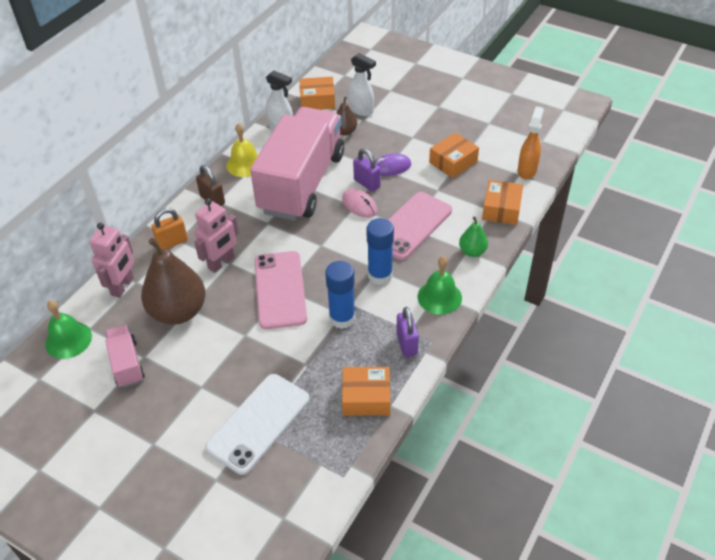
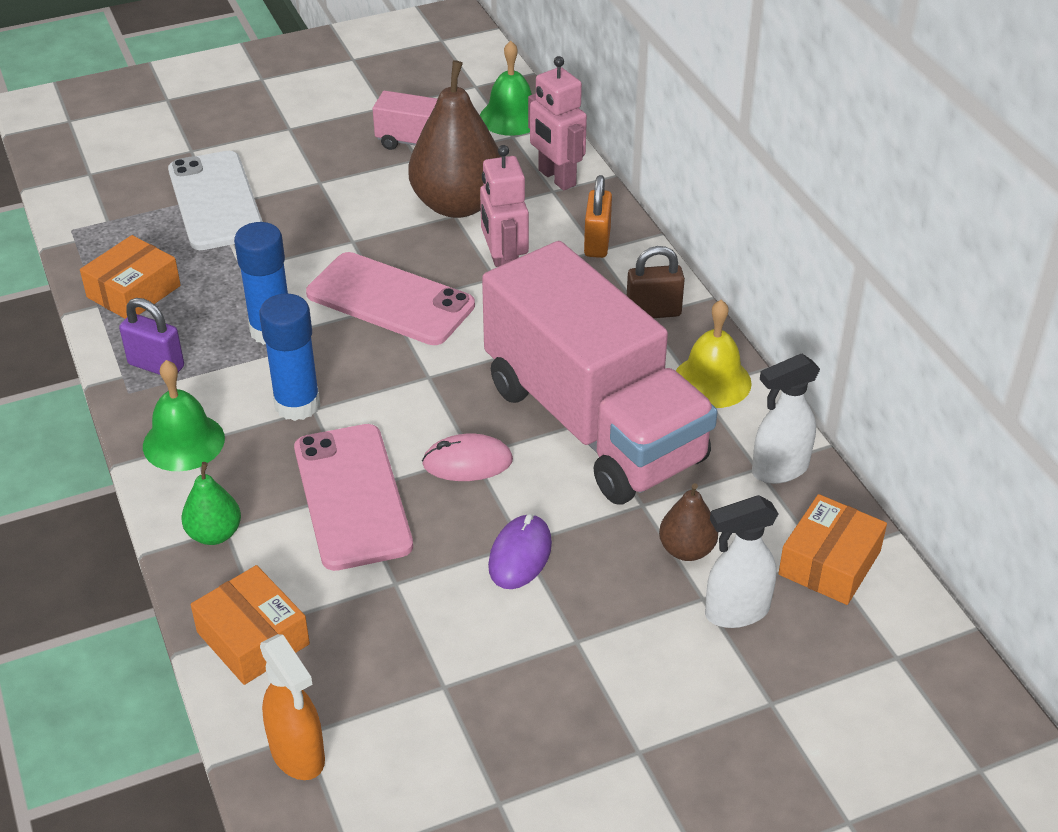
camera: 125 degrees right, 5 degrees down
purple padlock [353,148,381,192] -> none
orange box [429,132,479,178] -> none

